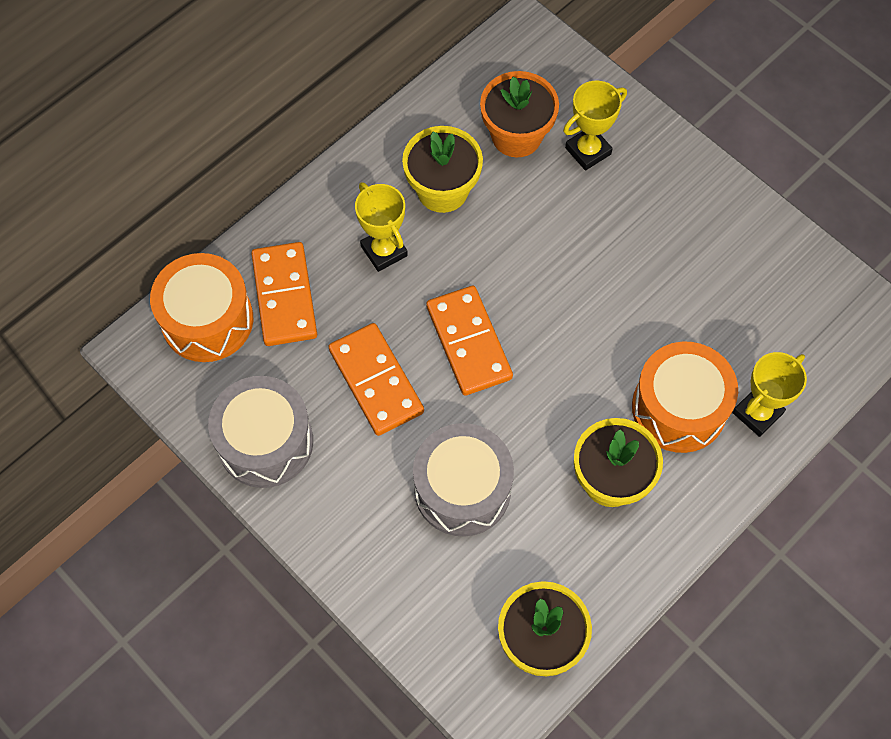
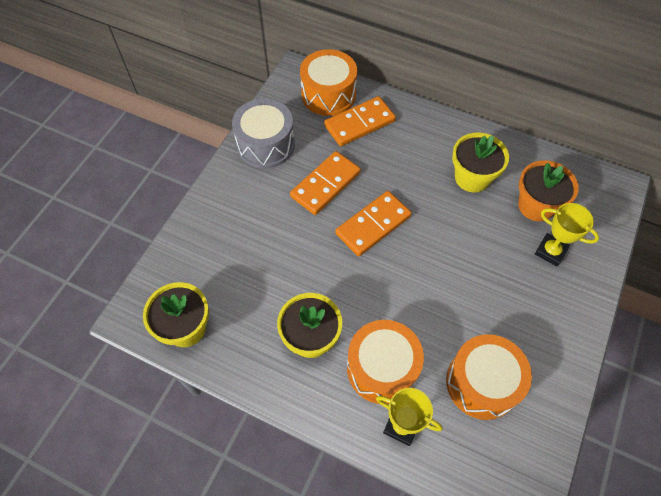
camera: 70 degrees right, 5 degrees down
yellow trophy [355,182,408,272] -> none
grey drum [413,423,514,536] -> none
none -> orange drum [446,334,532,420]

